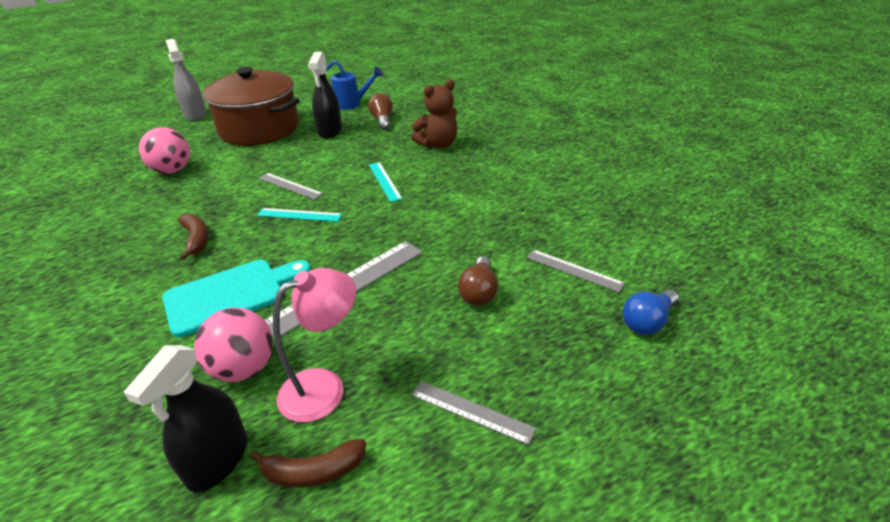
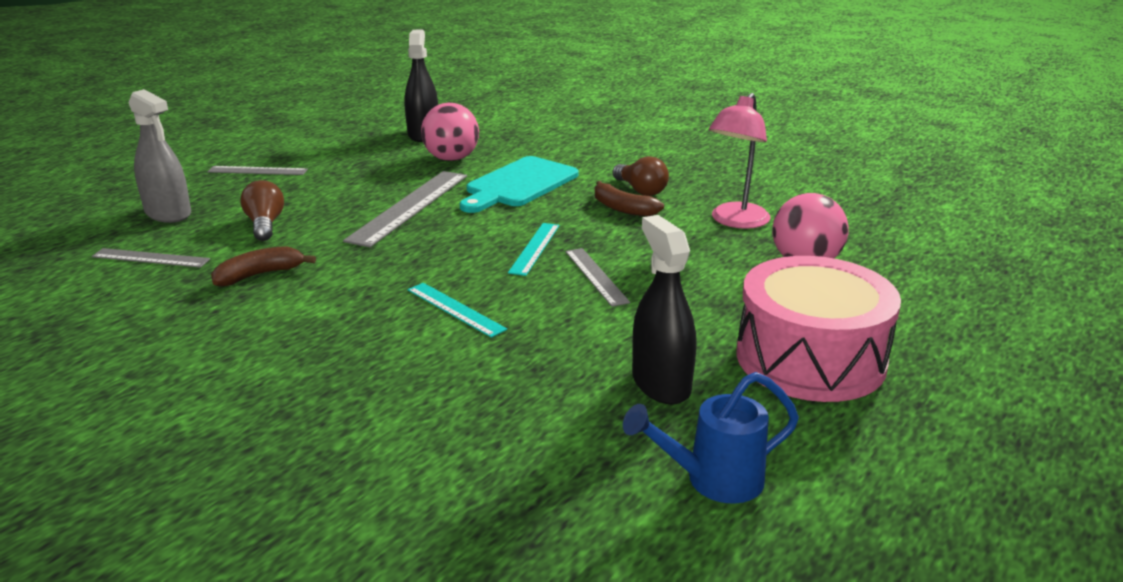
camera: 155 degrees right, 10 degrees down
grey spray bottle [166,39,207,121] -> grey spray bottle moved to [128,89,191,223]
brown pot [203,67,300,146] -> pink drum [737,256,901,402]
brown banana [250,438,366,487] -> brown banana moved to [211,246,316,287]
turquoise ruler [257,208,342,222] -> turquoise ruler turned 60 degrees counterclockwise [508,223,560,276]
grey ruler [259,173,323,200] -> grey ruler turned 60 degrees clockwise [565,248,630,307]
pink lamp [273,268,356,422] -> pink lamp moved to [709,93,771,229]
brown light bulb [368,93,393,130] -> brown light bulb moved to [612,156,669,196]
brown teddy bear [411,80,458,148] -> none
blue light bulb [623,289,679,335] -> none

